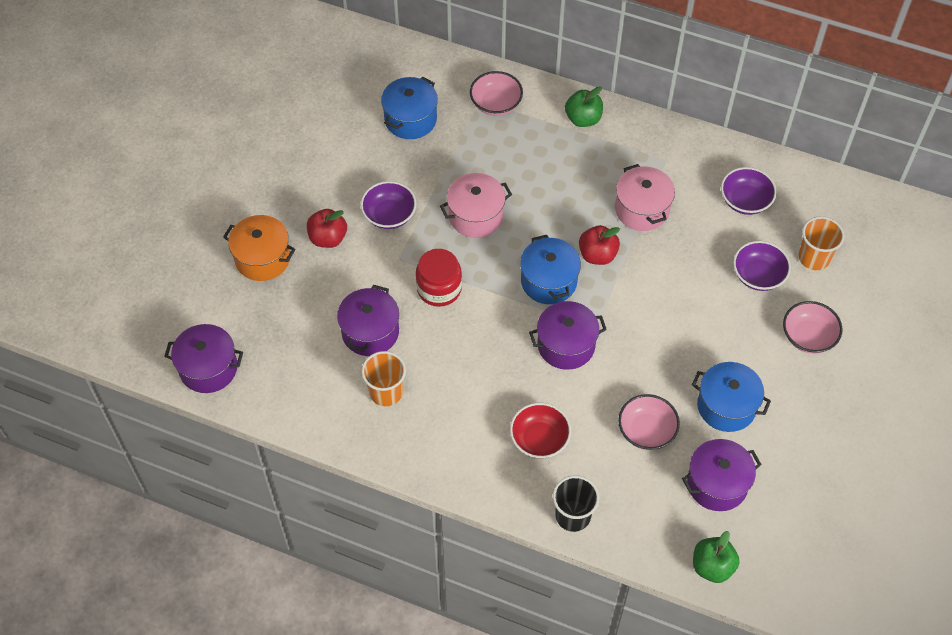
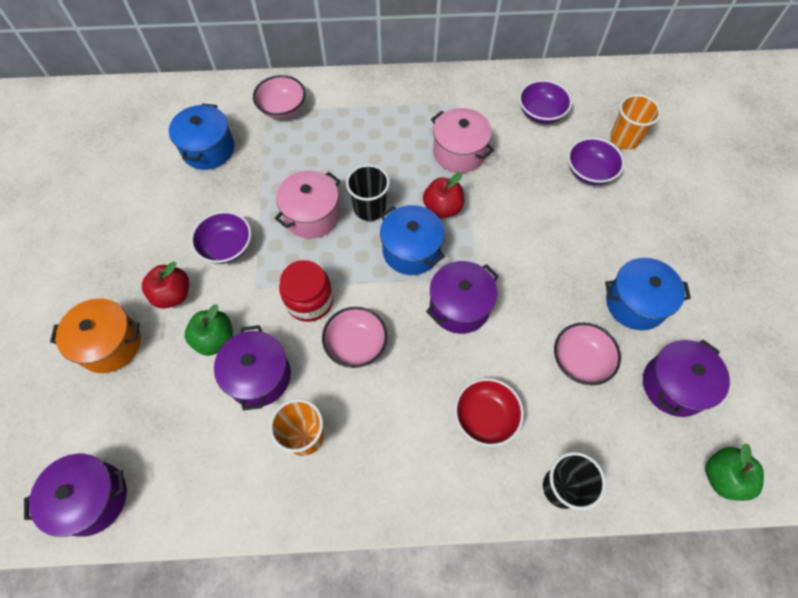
camera: 25 degrees left, 5 degrees up
green apple [565,86,603,127] -> green apple moved to [185,304,233,356]
pink bowl [783,301,842,354] -> pink bowl moved to [322,307,387,368]
none -> black cup [346,164,390,221]

